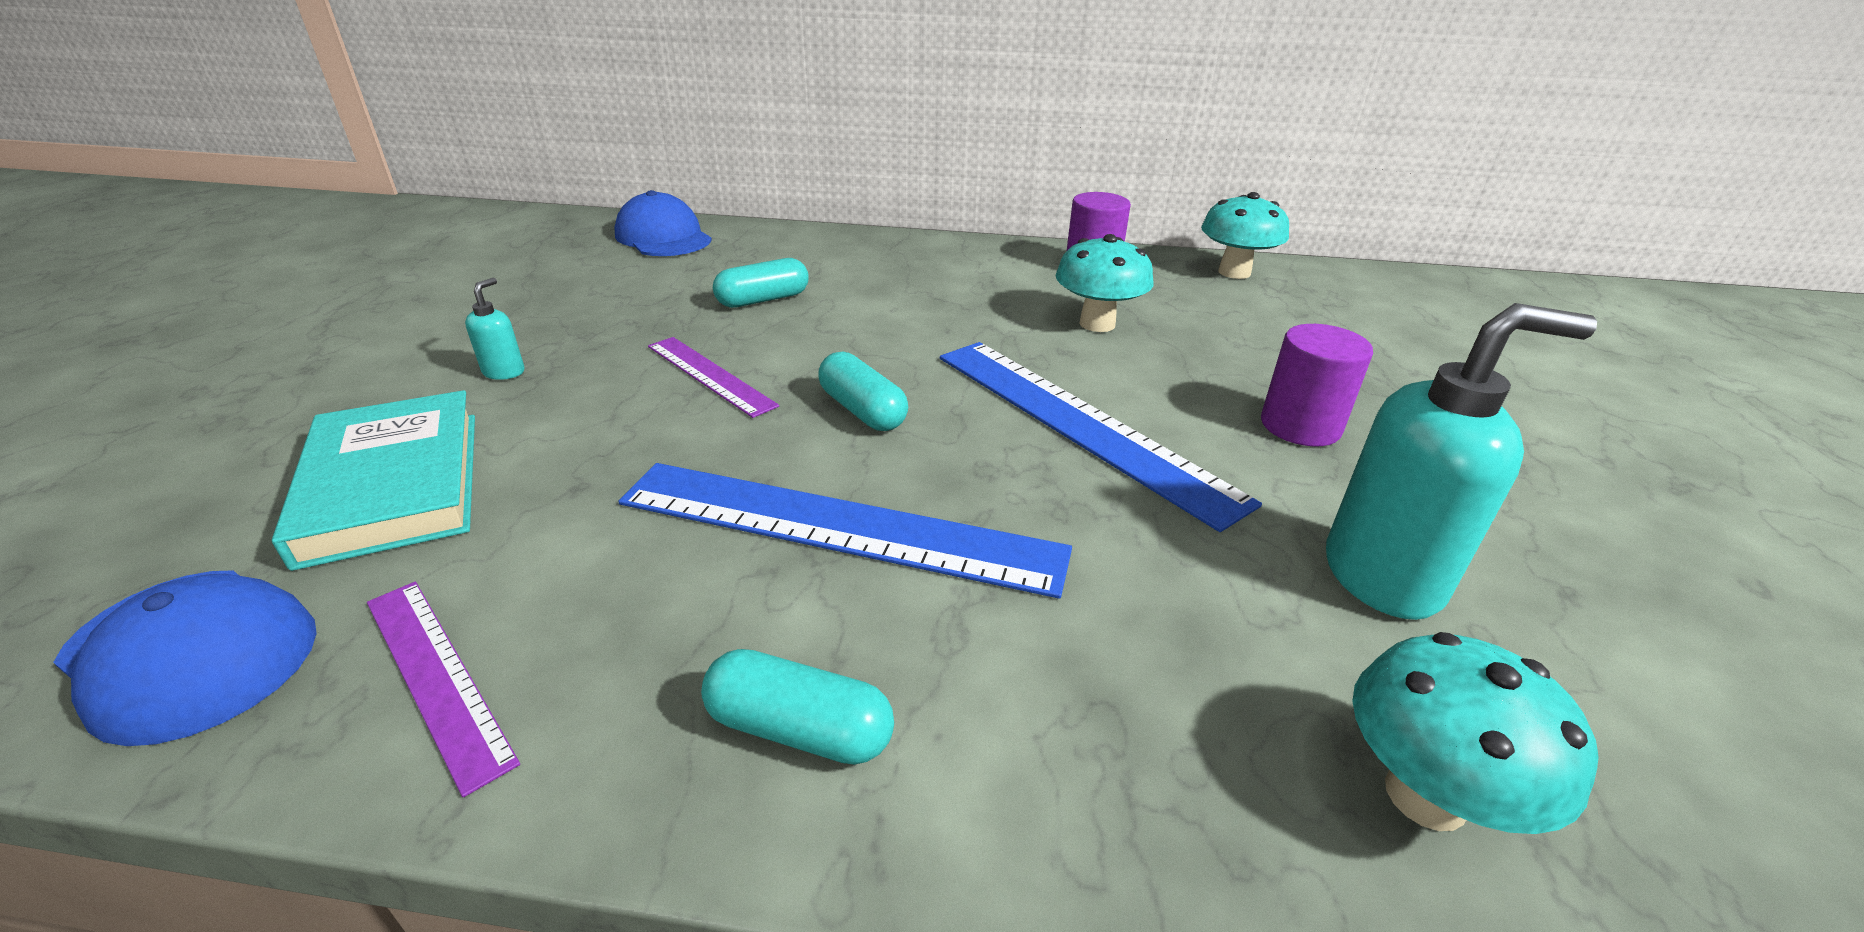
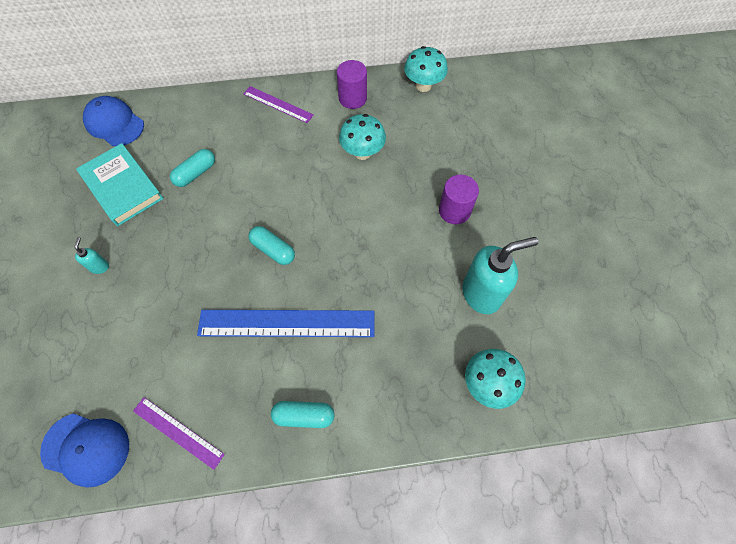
camera: 15 degrees left, 30 degrees up
turquoise book [272,390,475,571] -> turquoise book moved to [76,143,164,226]
purple ruler [648,337,779,418] -> purple ruler moved to [243,86,314,123]
blue ruler [940,342,1262,532] -> none

